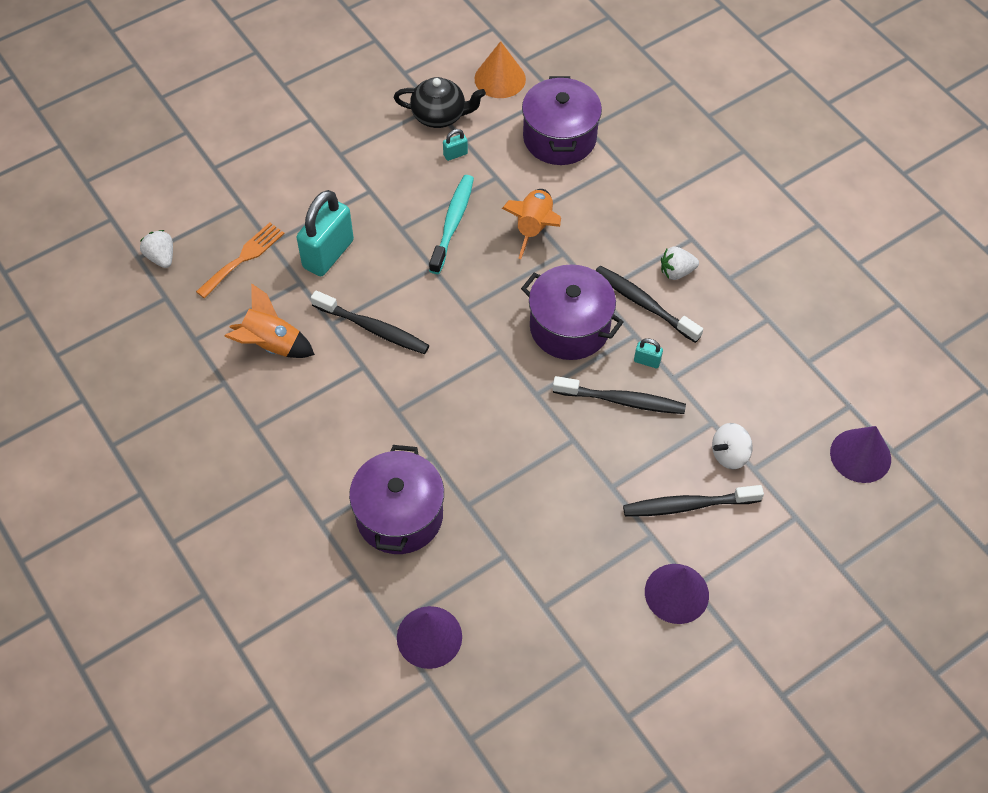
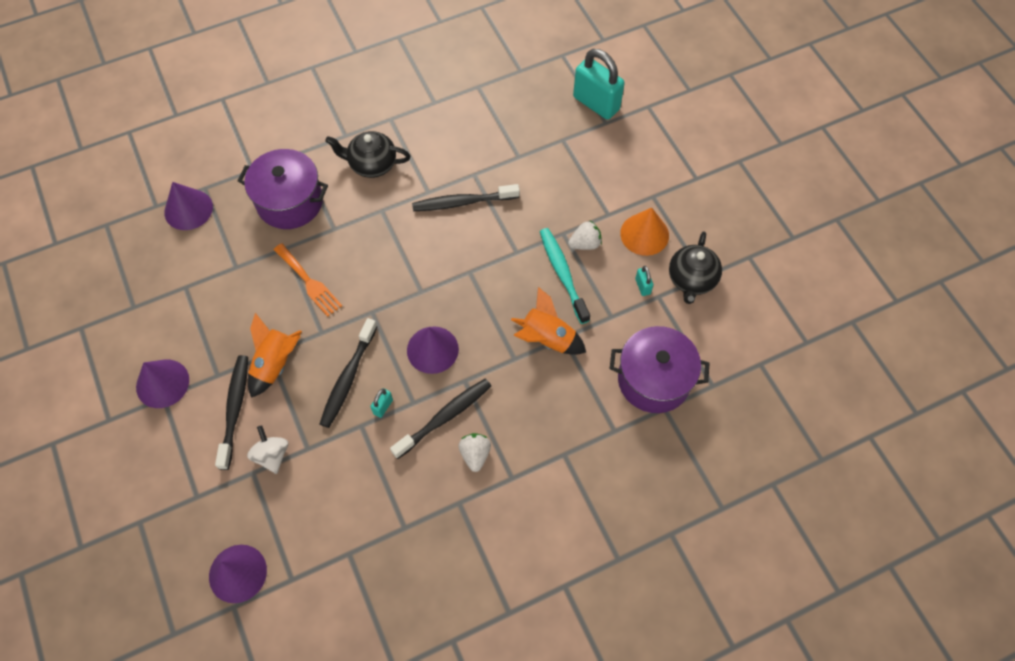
camera: 100 degrees right, 5 degrees up
white strawberry [140,230,173,268] -> white strawberry moved to [568,221,602,250]
orange fork [196,223,285,298] -> orange fork moved to [274,243,342,317]
orange rocket [224,283,315,358] -> orange rocket moved to [248,313,302,398]
turquoise padlock [297,190,354,276] -> turquoise padlock moved to [573,49,625,120]
black toothbrush [311,290,430,354] -> black toothbrush turned 45 degrees clockwise [412,184,520,211]
turquoise toothbrush [429,175,474,274] -> turquoise toothbrush turned 135 degrees counterclockwise [540,228,590,324]
orange cone [475,41,526,98] -> orange cone moved to [620,208,669,256]
purple pot [521,265,623,360] -> purple cone [407,326,459,374]
none -> black teapot [325,131,410,178]

